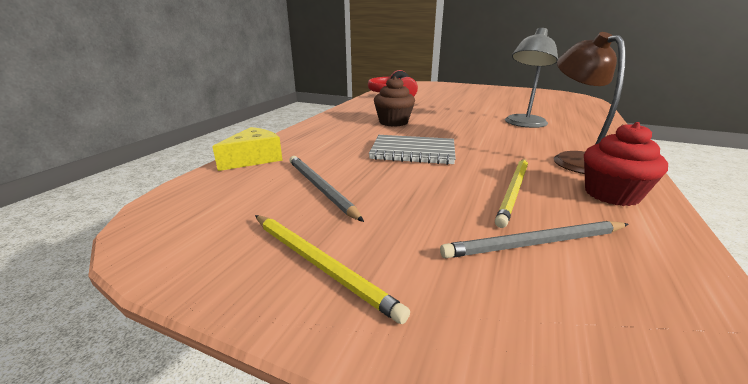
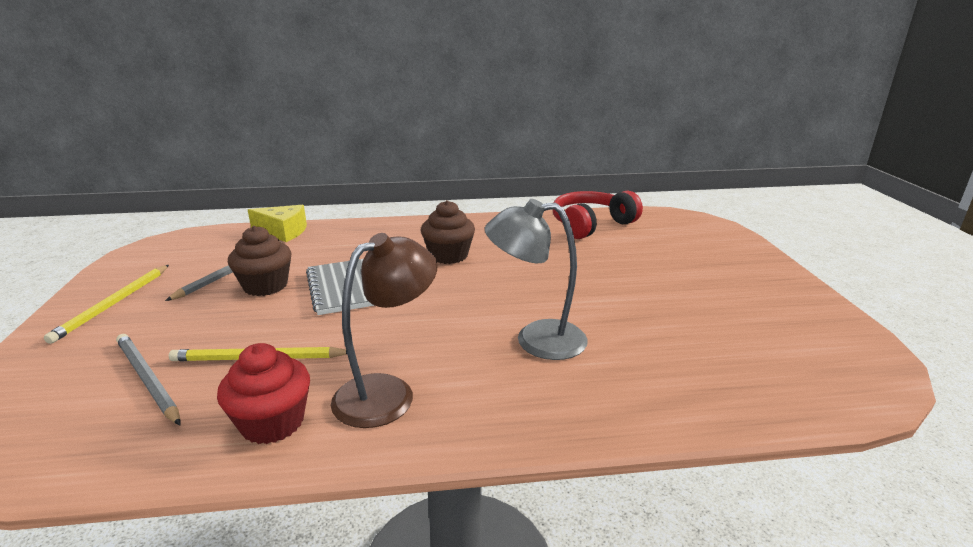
camera: 60 degrees right, 0 degrees up
none -> brown cupcake [228,226,292,296]

